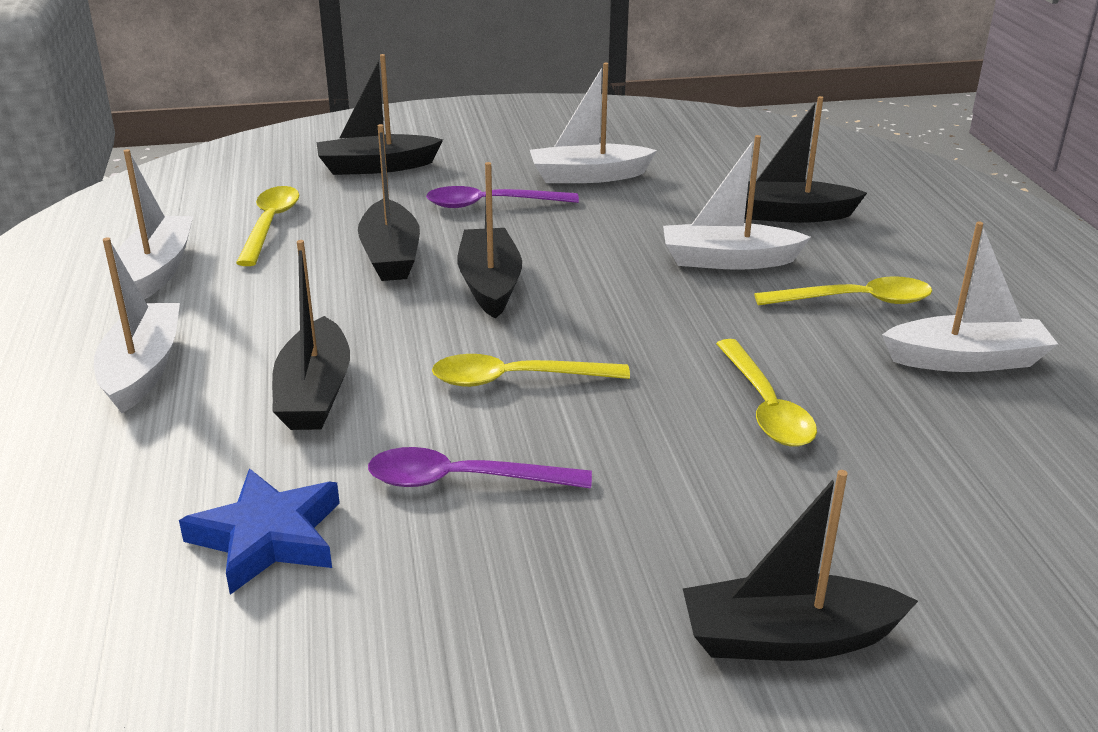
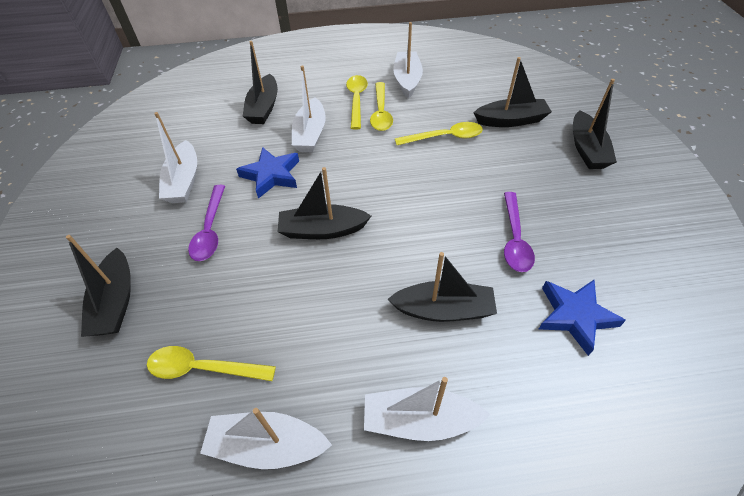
camera: 85 degrees left, 20 degrees up
black boat [358,124,420,281] -> black boat moved to [473,57,552,127]
yellow spoon [432,354,630,387] -> yellow spoon moved to [370,82,393,131]
none -> blue star [236,147,299,199]

